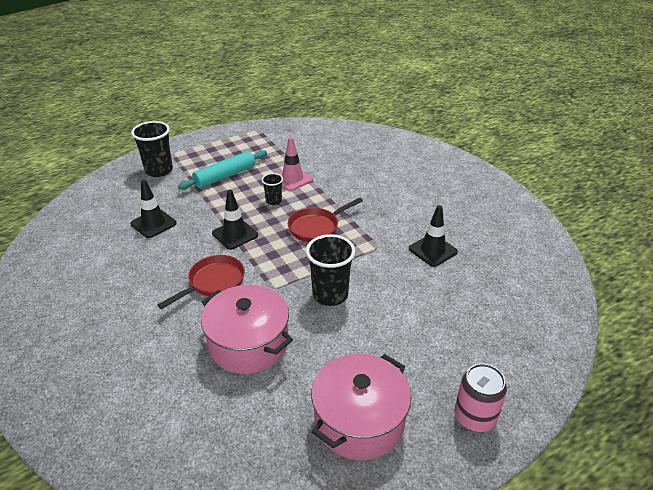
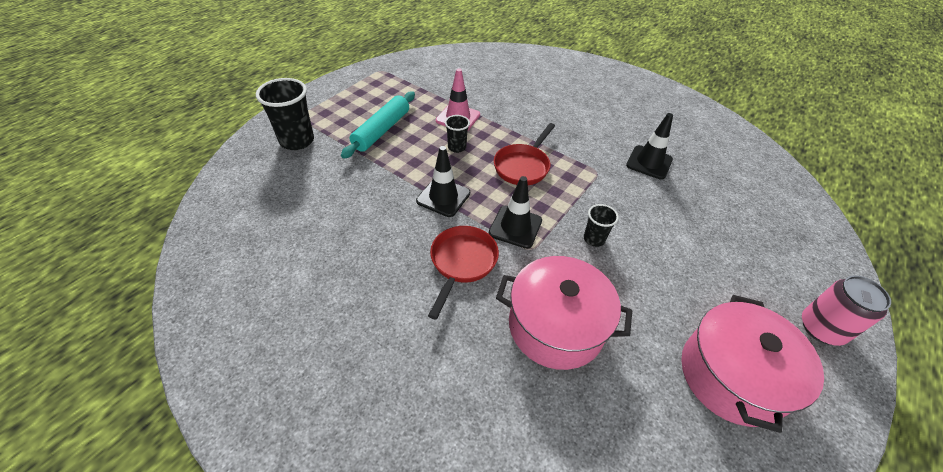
camera: 25 degrees left, 10 degrees up
black traffic cone [130,179,177,238] -> black traffic cone moved to [489,176,542,249]
black cup [306,234,356,306] -> black cup [584,204,619,247], size x0.54

